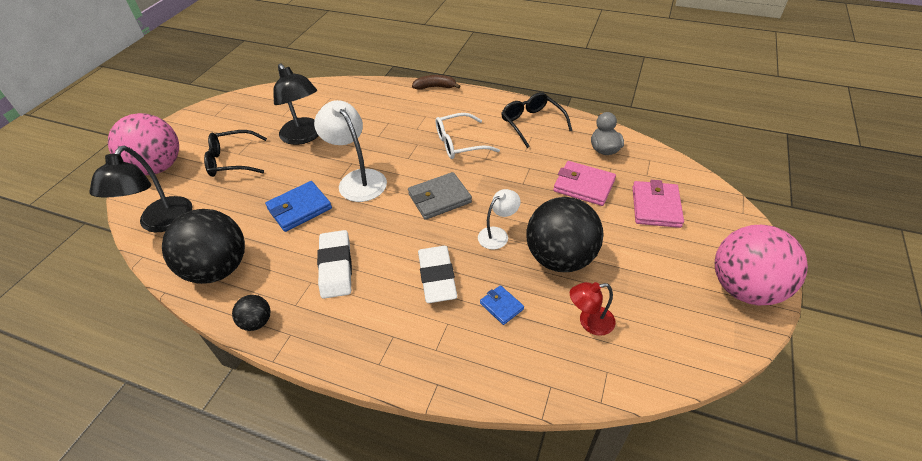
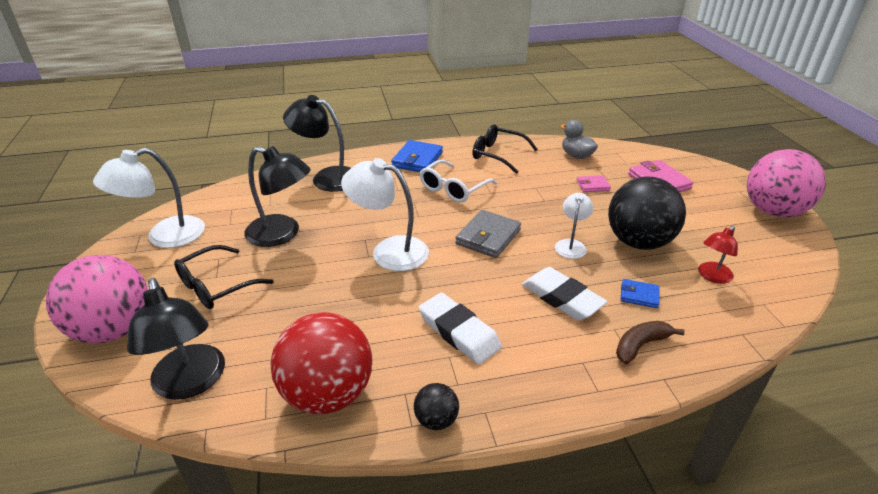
camera: 35 degrees left, 10 degrees down
black ball [162,209,245,284] -> red ball [270,312,372,414]
blue wallet [265,181,332,232] -> blue wallet moved to [391,140,443,172]
brown banana [412,75,460,90] -> brown banana moved to [616,321,685,364]
pink wallet [553,161,616,206] -> pink wallet [577,175,611,192], size x0.56
none -> white lamp [93,148,205,248]
none -> black lamp [283,95,351,192]

